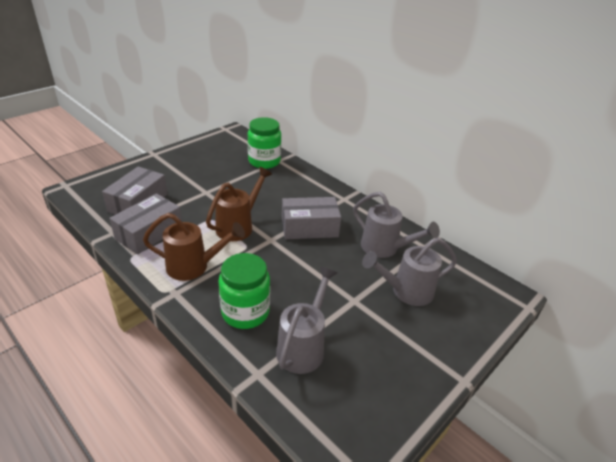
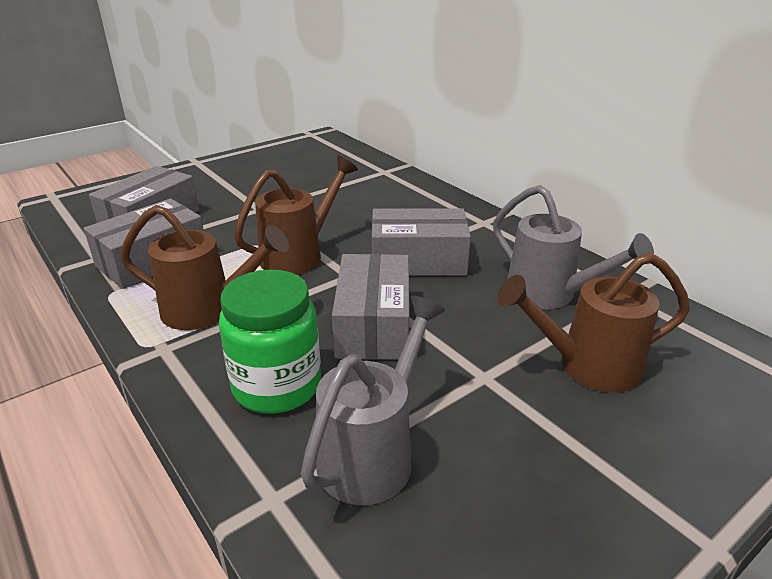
camera: 10 degrees right, 5 degrees down
green jar [248,117,281,169] -> none
grey watering can [362,238,457,306] -> brown watering can [497,253,690,392]
none -> grey box [332,254,410,360]

